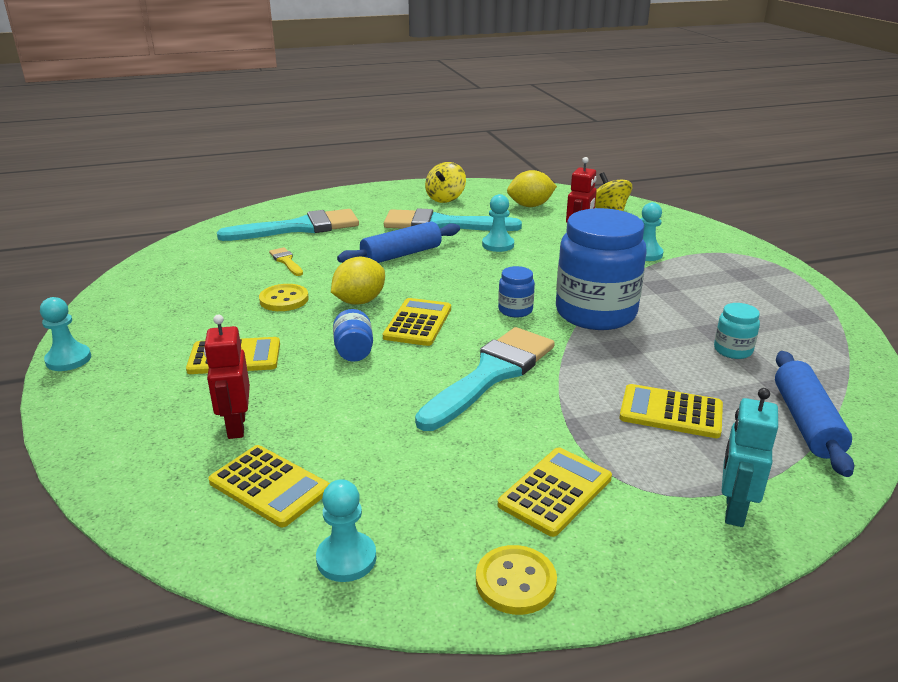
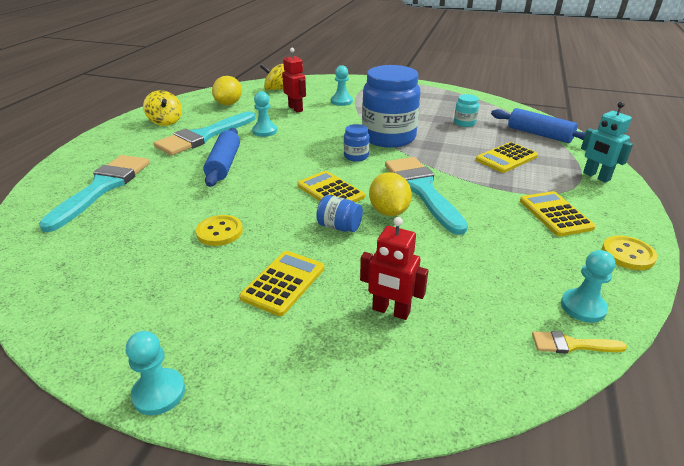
camera: 55 degrees left, 5 degrees up
yellow calculator [209,445,330,527] -> none
yellow brush [269,247,303,276] -> yellow brush moved to [532,331,627,354]
yellow lemon [331,257,385,305] -> yellow lemon moved to [369,172,412,216]

